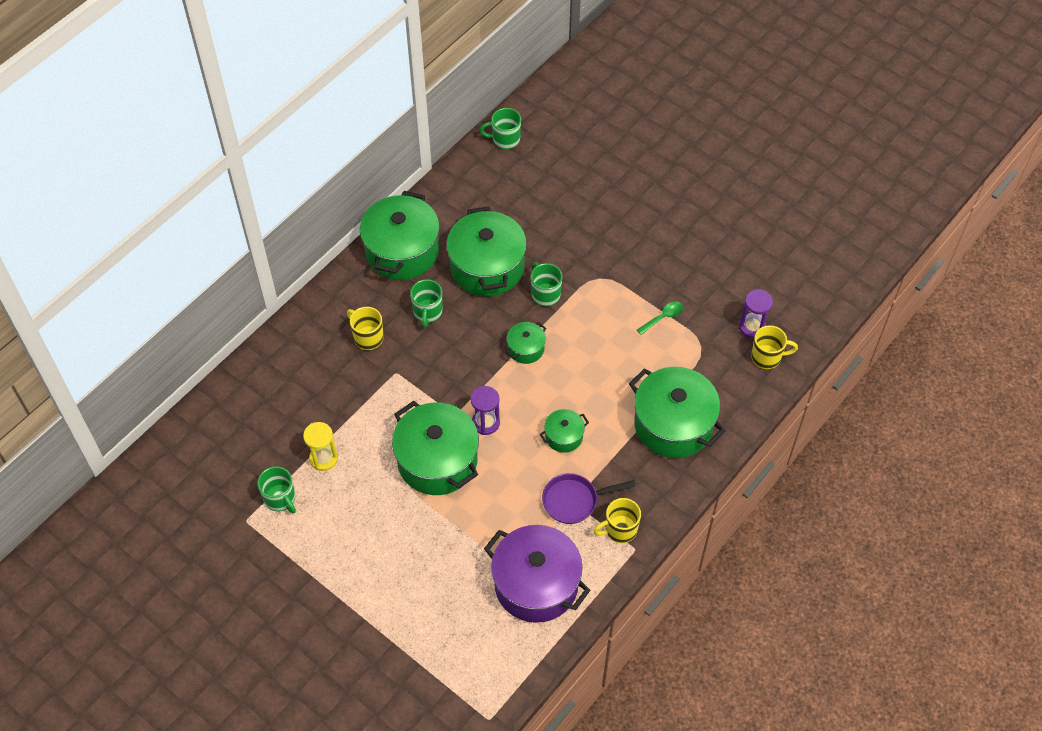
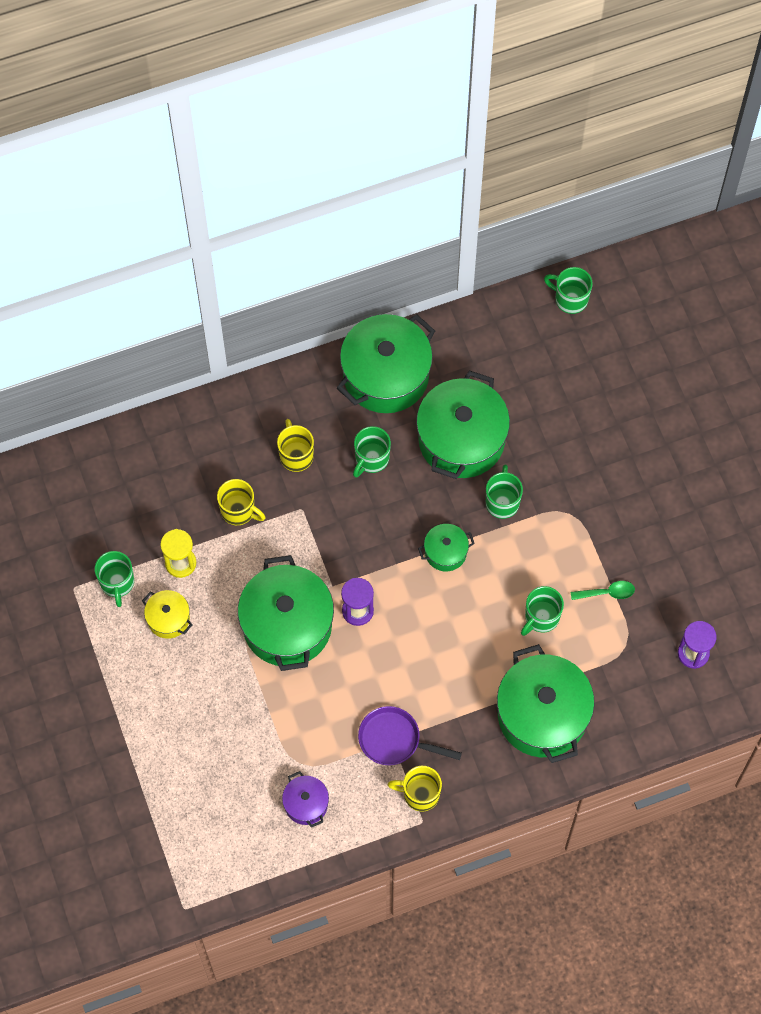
camera: 30 degrees right, 10 degrees up
purple pot [484,525,591,623] -> purple pot [282,771,329,828], size x0.48
green pot [540,409,589,453] -> none
yellow mug [751,325,798,369] -> yellow mug moved to [217,479,266,525]
none -> yellow pot [142,590,192,639]
none -> green mug [521,586,564,636]

